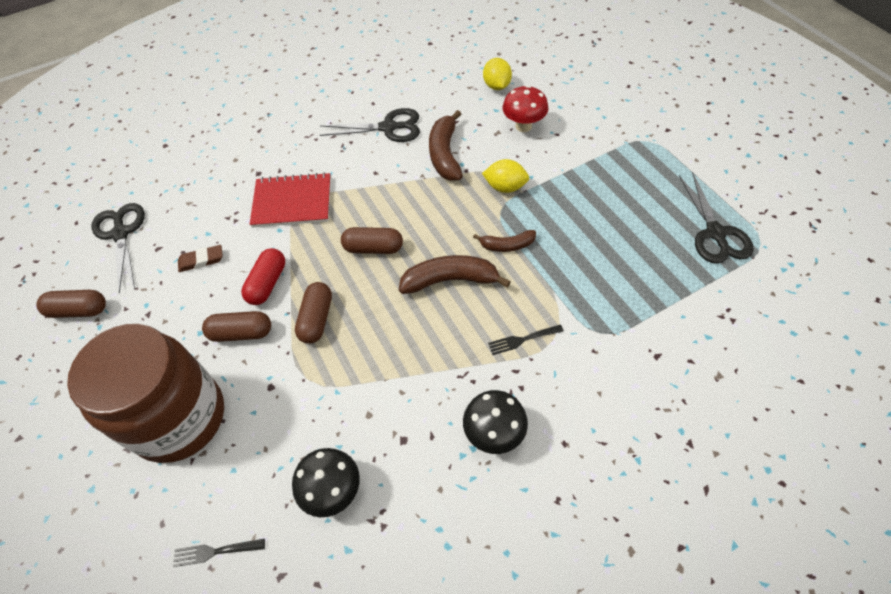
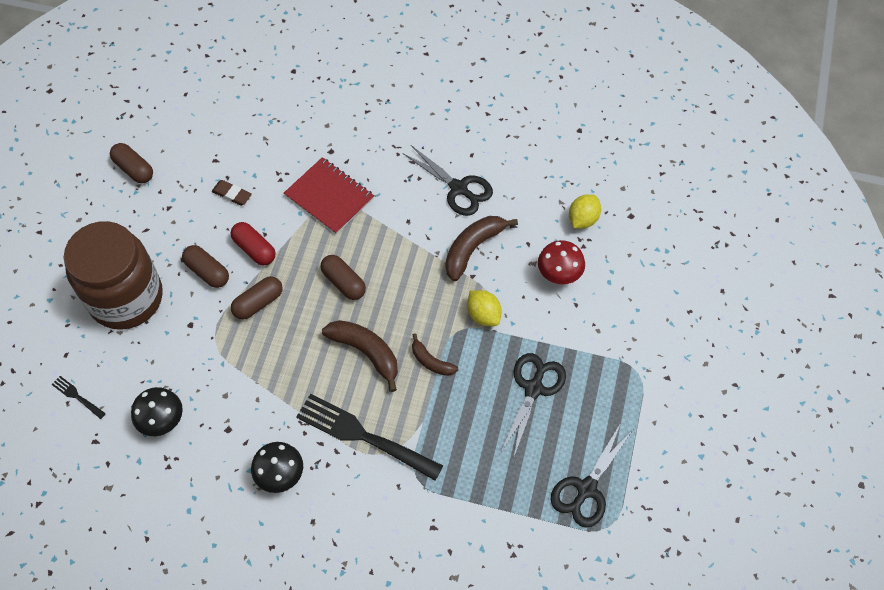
camera: 40 degrees right, 5 degrees up
black scissors [91,203,145,294] -> black scissors moved to [501,353,566,456]
red capsule [241,248,285,305] -> red capsule turned 75 degrees clockwise [231,222,275,265]
black fork [488,325,564,355] -> black fork [296,394,443,481], size x2.30

